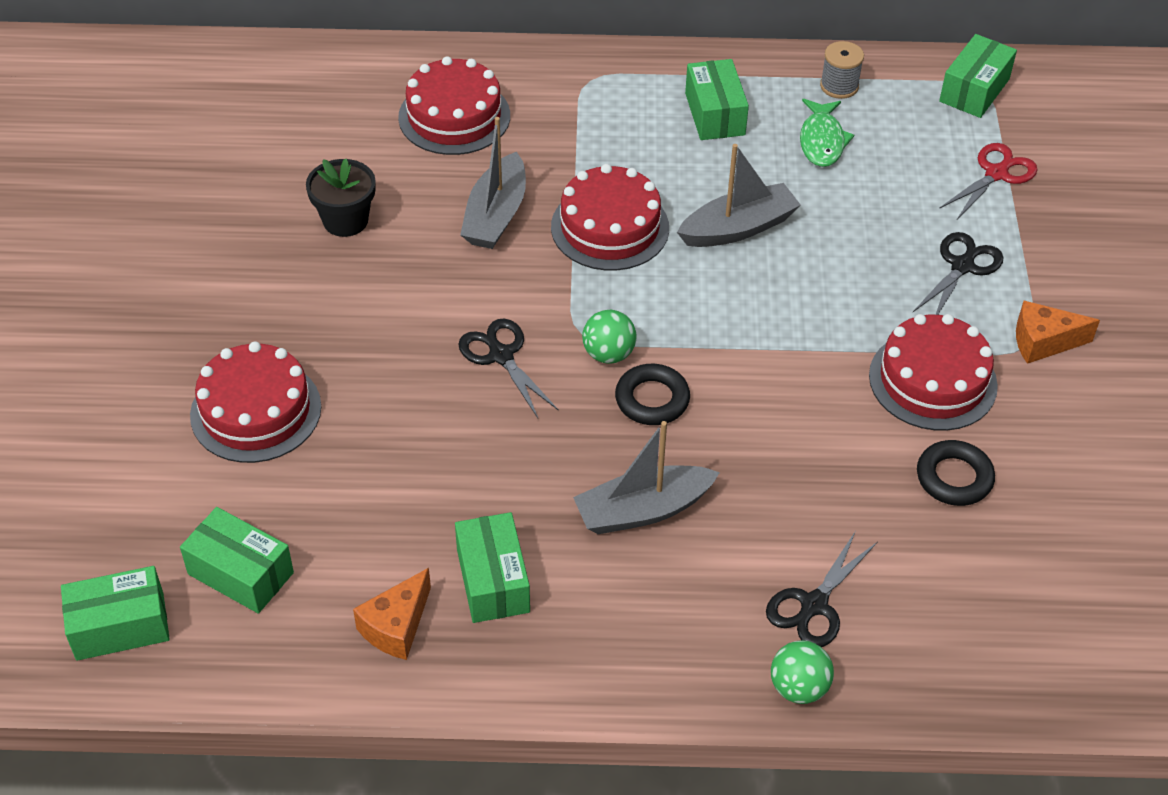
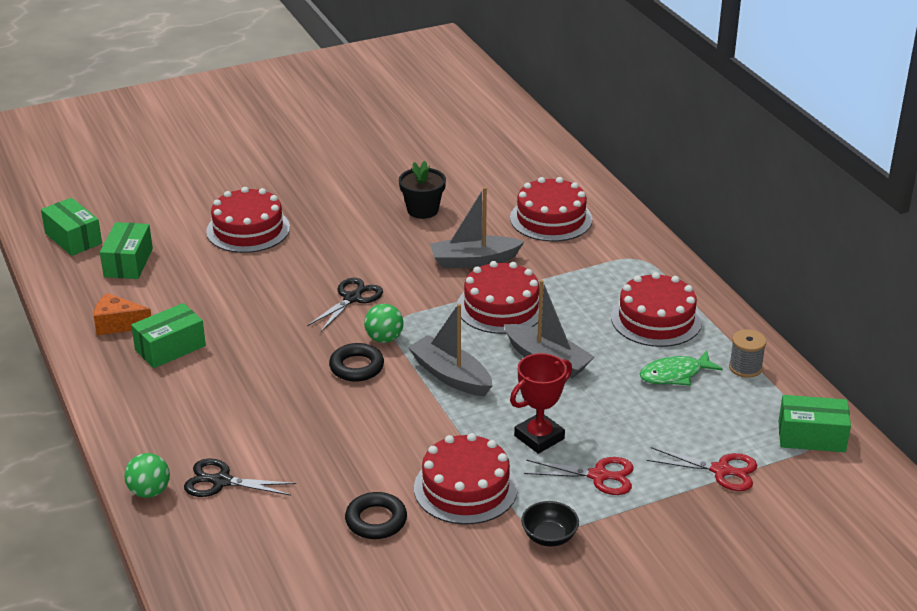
camera: 65 degrees right, 15 degrees down
grey boat [573,421,720,534] -> grey boat moved to [408,304,493,397]
green box [685,59,749,140] -> red cake [611,272,702,347]
black scissors [913,232,1004,315] -> red scissors [524,457,634,495]
orange cheese [1016,301,1100,364] -> black bowl [521,501,579,547]
none -> red trophy [510,353,572,454]

